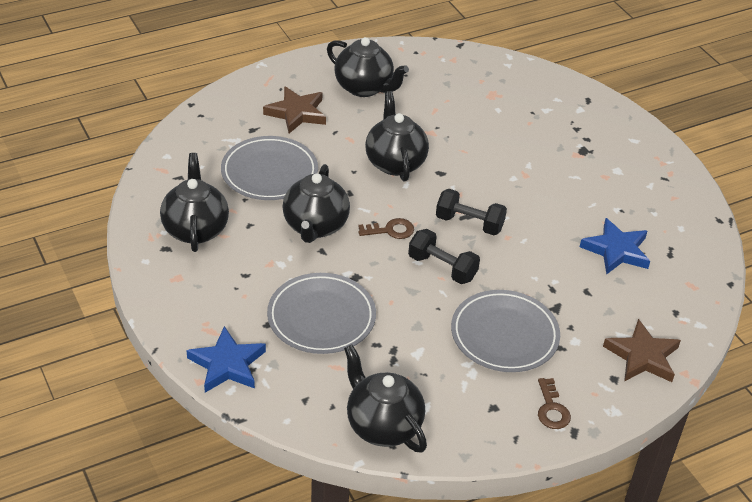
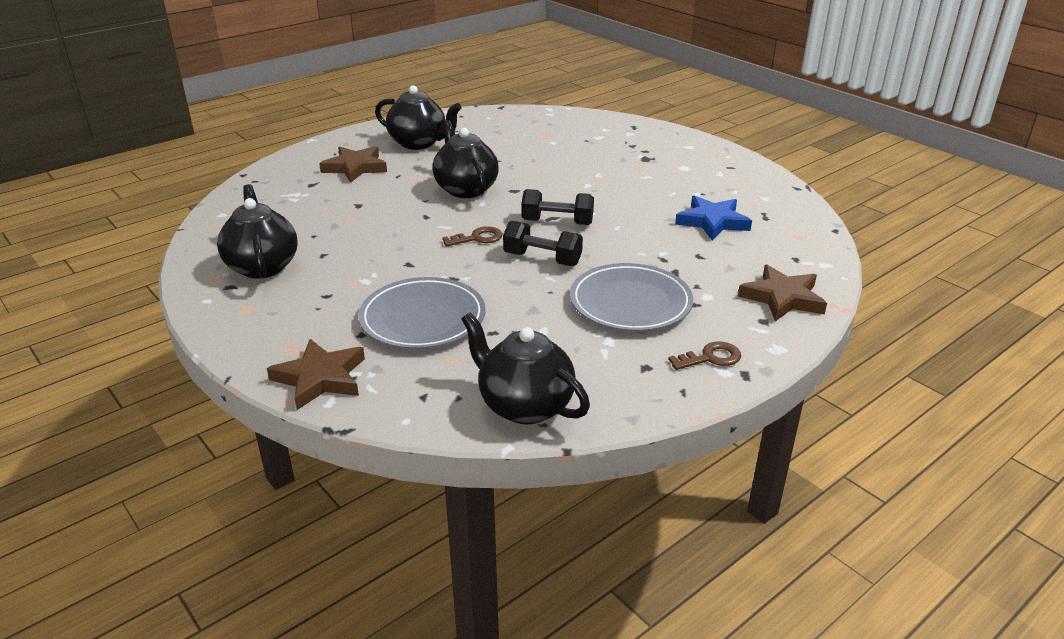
camera: 10 degrees left, 10 degrees down
blue star [186,326,266,393] -> brown star [267,339,365,410]
grey plate [221,136,318,200] -> none
black teapot [282,164,350,243] -> none
brown key [538,378,571,429] -> brown key turned 90 degrees counterclockwise [668,341,741,370]

